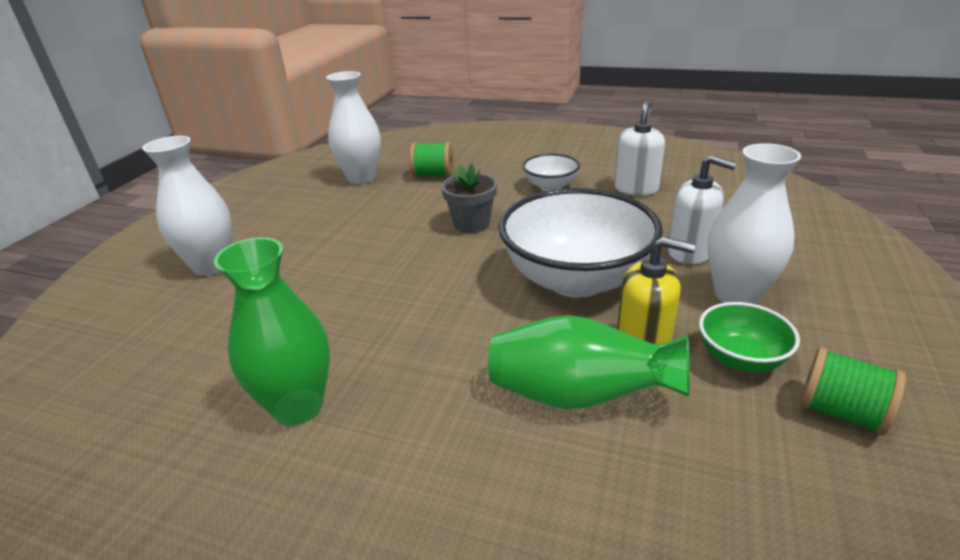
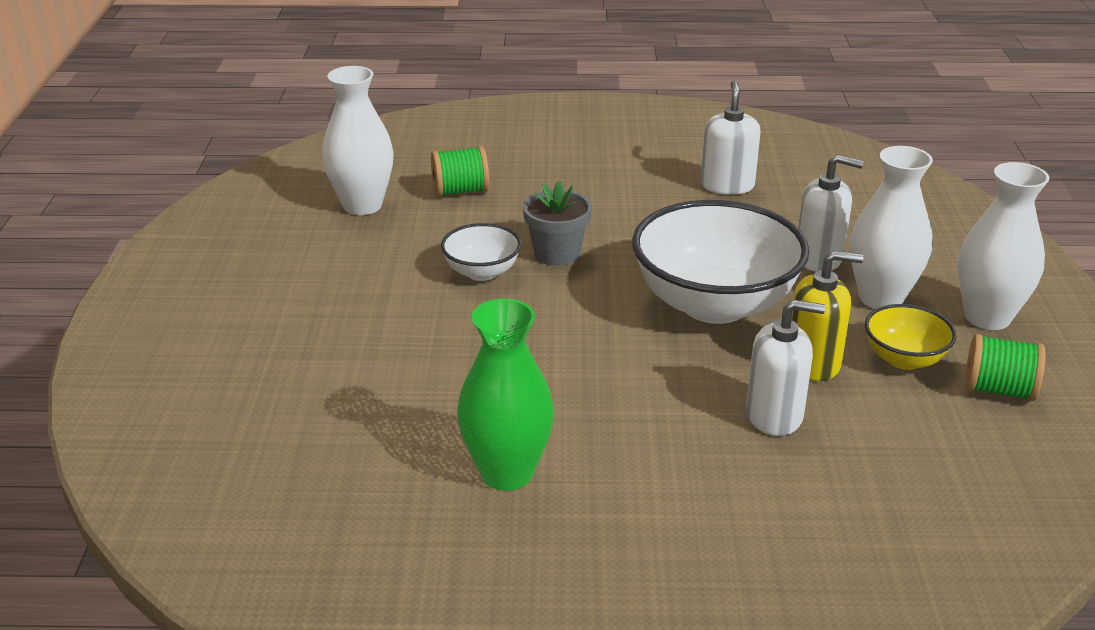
camera: 20 degrees left, 0 degrees up
white vase [142,136,232,276] -> white vase moved to [958,162,1049,330]
green vase [488,315,690,410] -> white soap dispenser [746,299,825,436]
white bowl [522,154,580,191] -> white bowl moved to [441,223,521,281]
green bowl [699,302,800,372] -> yellow bowl [865,304,957,370]

